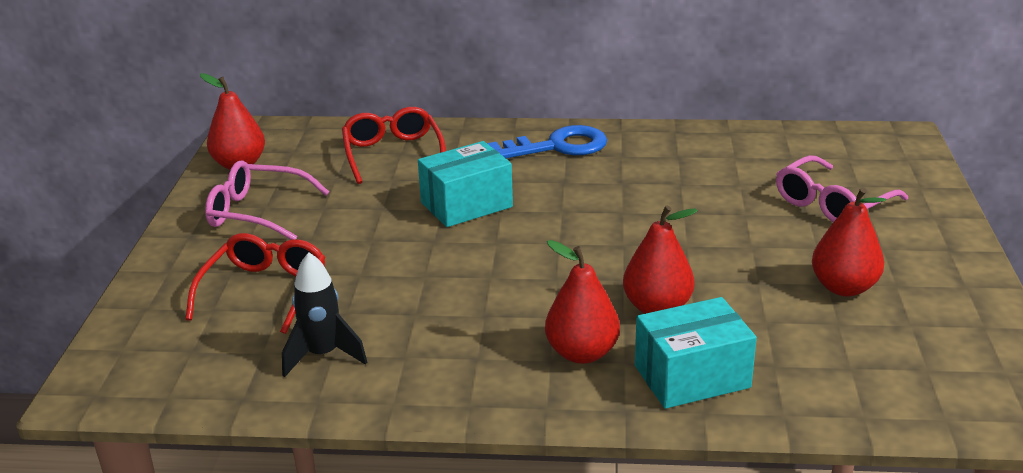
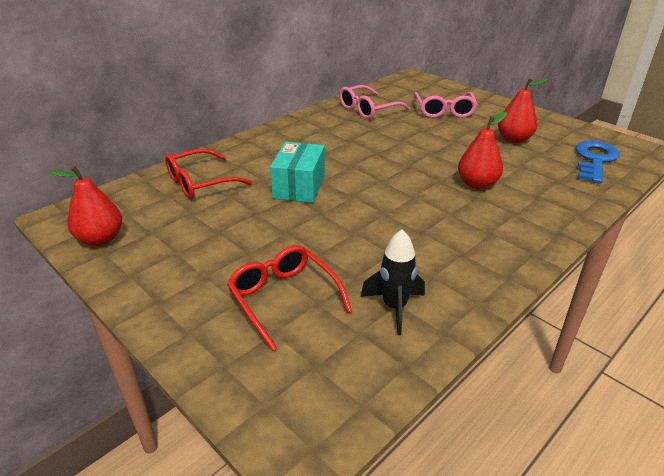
camera: 50 degrees left, 5 degrees up
pink glasses [205,160,329,240] -> pink glasses moved to [339,85,410,119]
red glasses [342,107,446,184] -> red glasses turned 60 degrees counterclockwise [165,148,253,199]
blue key [487,125,607,158] -> blue key moved to [576,140,620,184]
red pear [545,240,620,364] -> none
turquoise box [635,297,757,409] -> none

